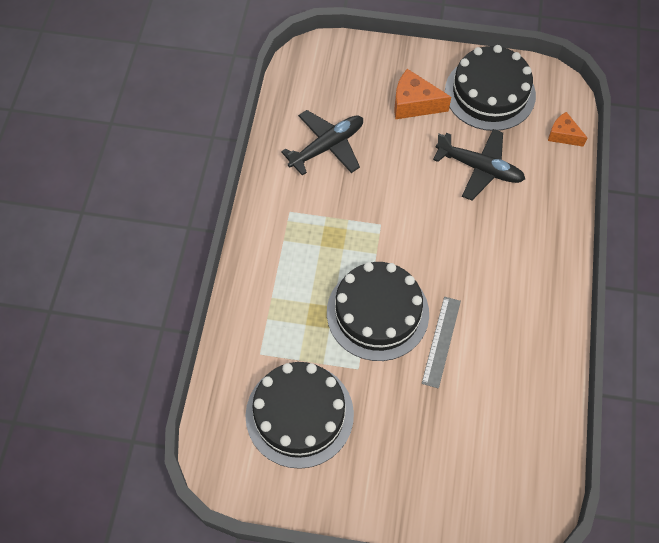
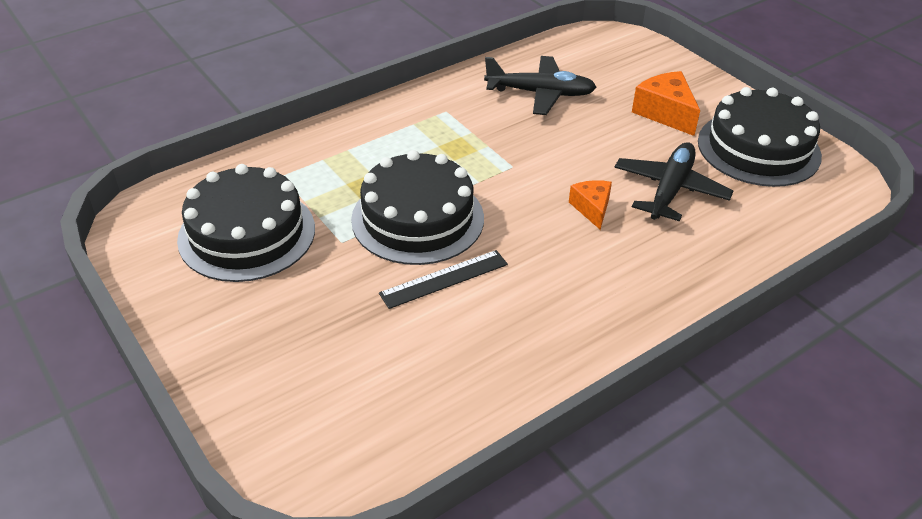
camera: 45 degrees right, 20 degrees down
grey ruler [422,297,461,389] -> black ruler [379,250,508,309]
black plane [433,129,525,200] -> black plane turned 135 degrees counterclockwise [614,142,733,221]
orange cheese [548,112,588,147] -> orange cheese moved to [569,180,612,230]

